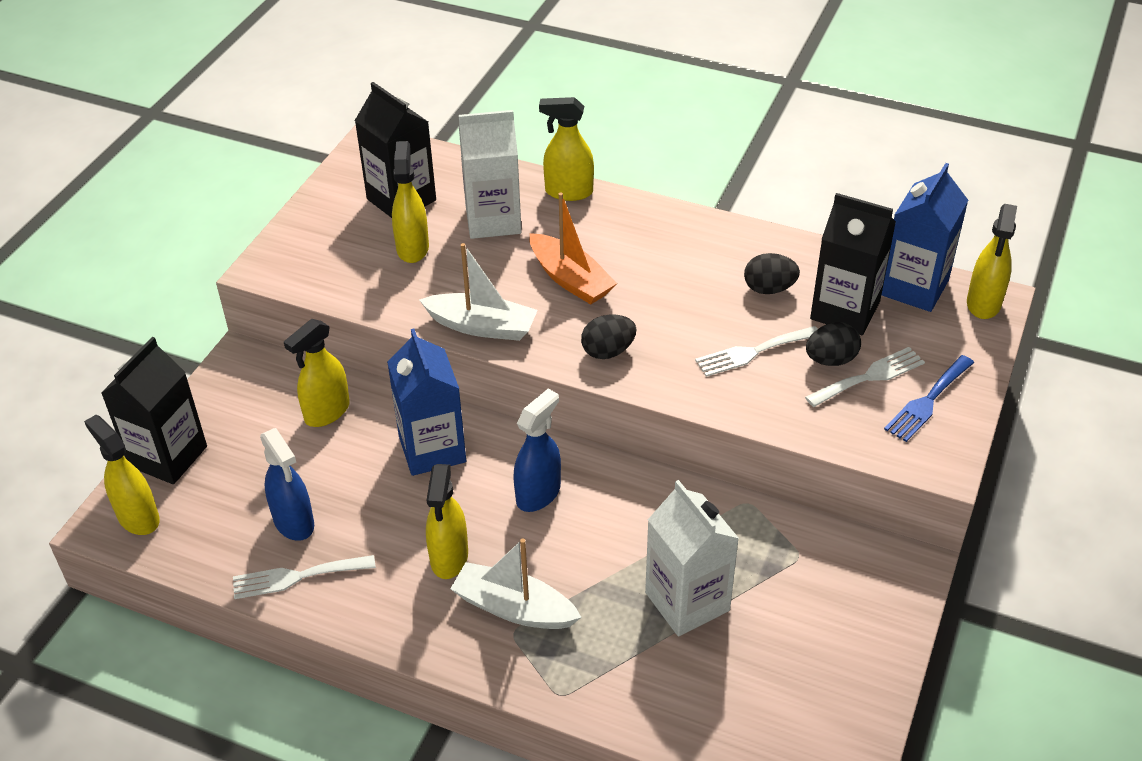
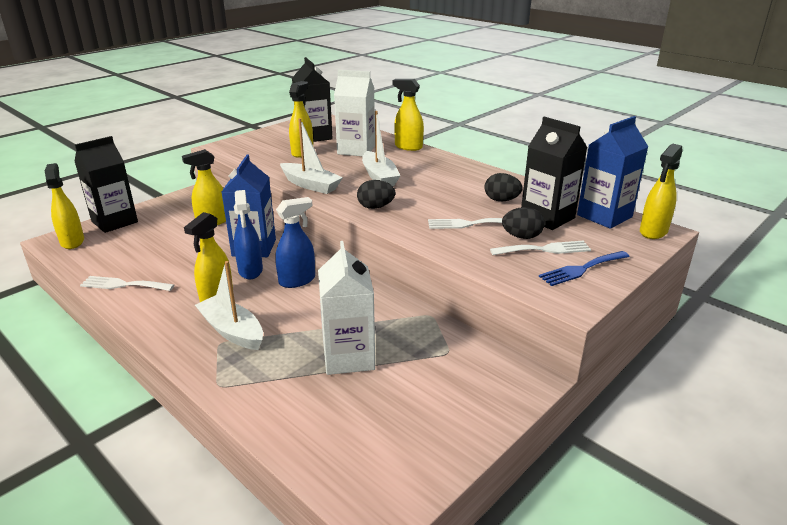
camera: 20 degrees right, 15 degrees down
blue spray bottle [260,428,314,541] -> blue spray bottle moved to [234,190,263,279]
orange boat [529,193,617,304] -> white boat [362,111,401,186]

